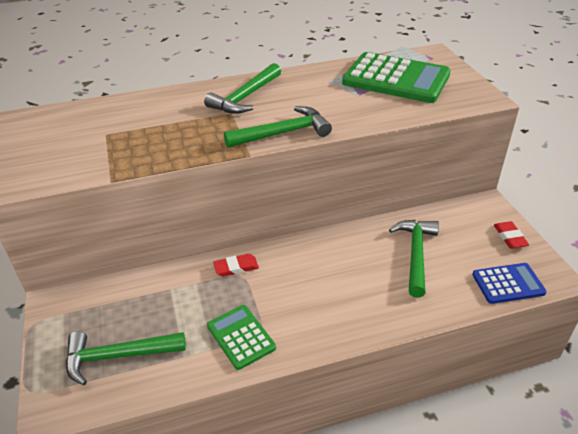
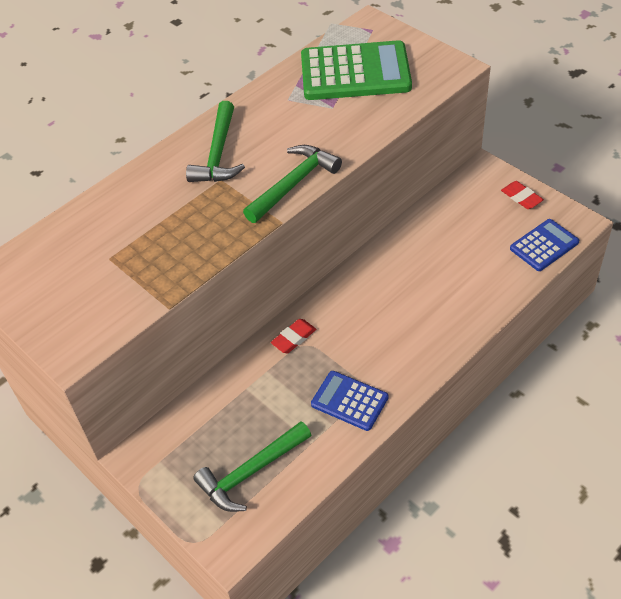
camera: 25 degrees left, 10 degrees up
green calculator [207,305,276,370] -> blue calculator [311,371,388,431]
green hammer [389,220,439,298] -> none

